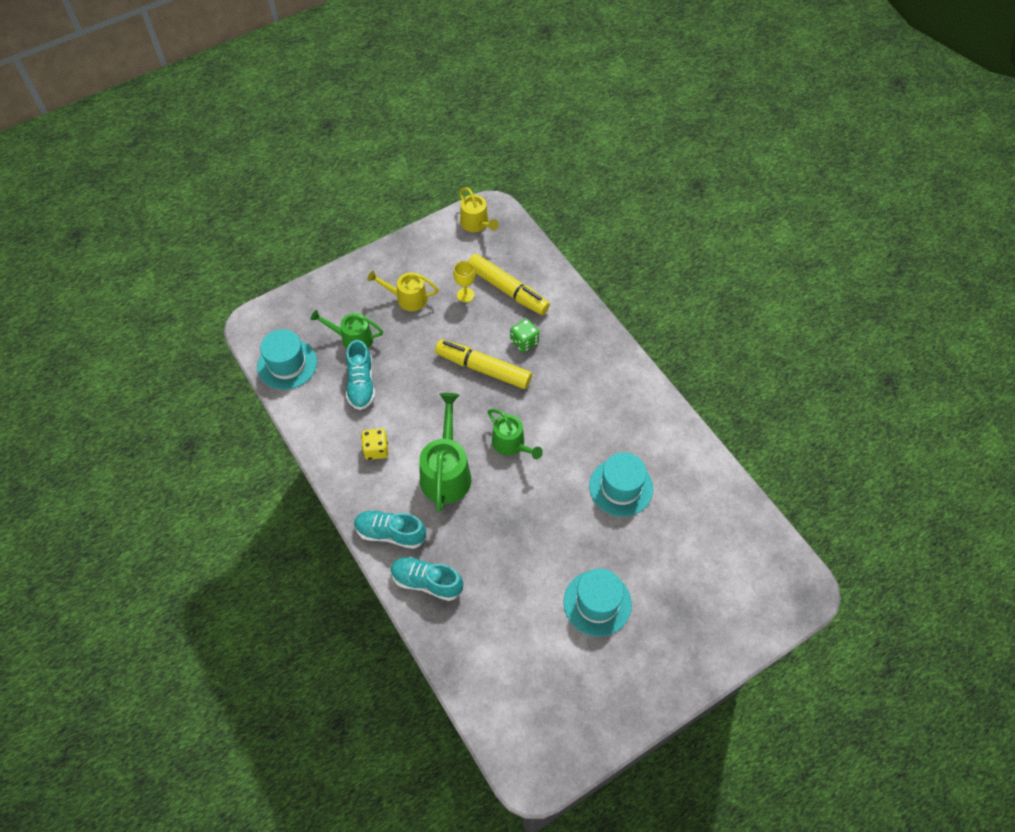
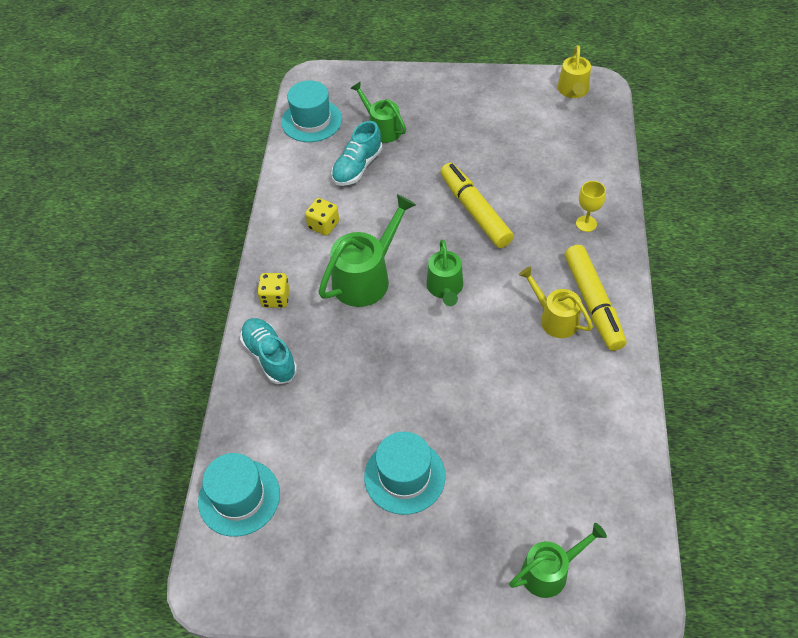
camera: 40 degrees right, 5 degrees down
turquoise shoe [354,510,426,549] -> yellow dice [257,273,290,308]
yellow watering can [367,271,439,311] -> yellow watering can moved to [519,267,593,338]
yellow goblet [453,261,475,302] -> yellow goblet moved to [576,181,606,232]
yellow marker [468,254,550,315] -> yellow marker moved to [565,245,626,351]
green dice [510,319,539,352] -> none
turquoise hat [589,452,653,517] -> turquoise hat moved to [198,453,280,537]
none -> green watering can [509,523,607,598]

